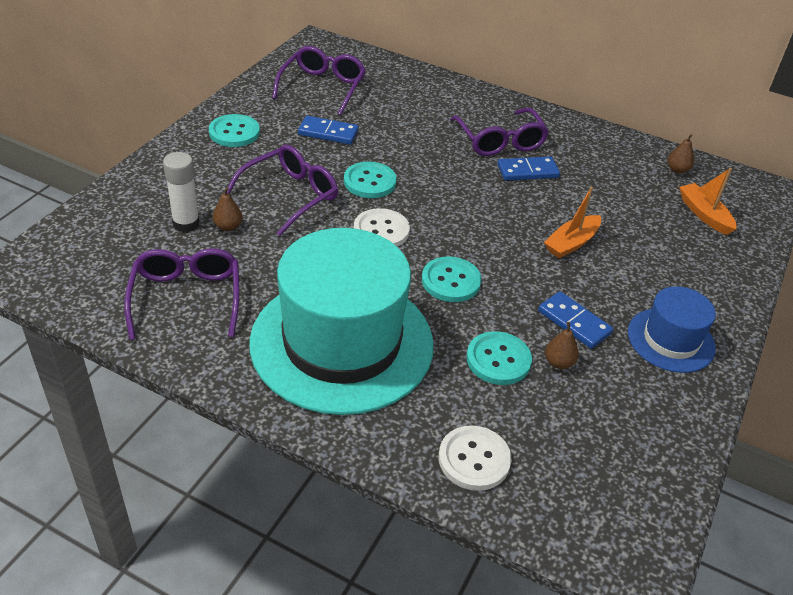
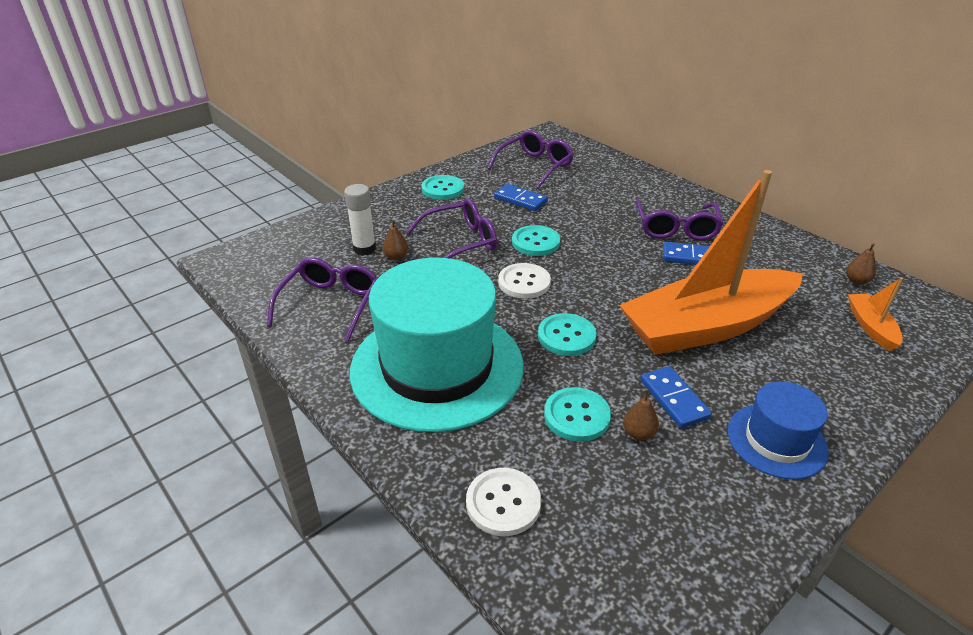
camera: 25 degrees right, 5 degrees down
orange boat [544,187,601,258] -> orange boat [619,170,803,355], size x2.49

